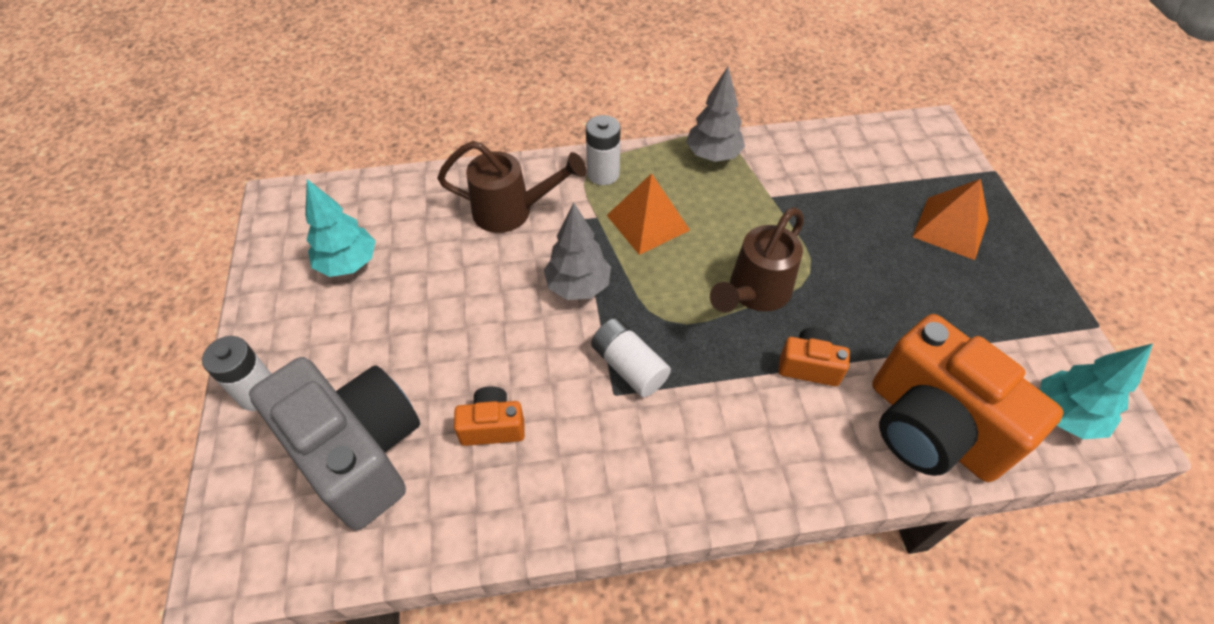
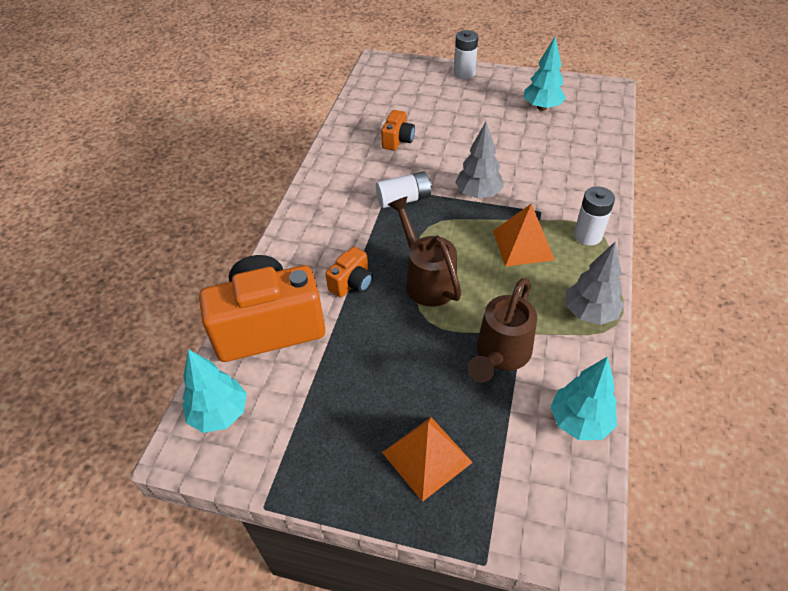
camera: 115 degrees right, 5 degrees down
grey camera [249,357,420,530] -> none
brown watering can [437,141,586,233] -> brown watering can moved to [468,278,537,383]
none -> turquoise tree [550,356,617,440]

